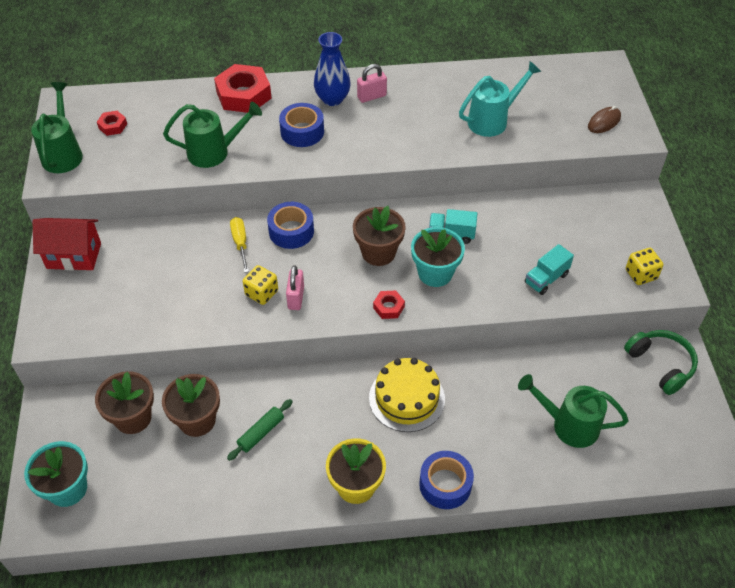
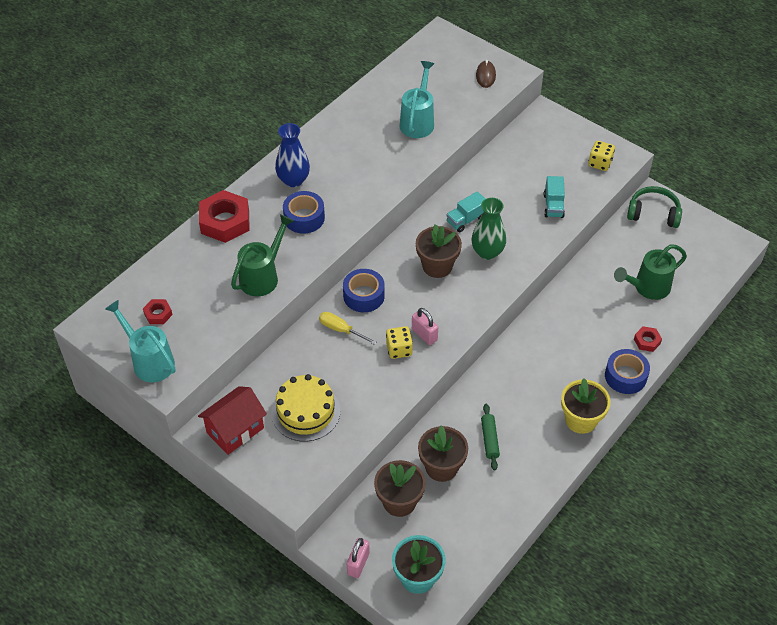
camera: 45 degrees left, 0 degrees up
green watering can [31,82,83,173] -> turquoise watering can [105,300,175,382]
pink padlock [357,64,387,103] -> pink padlock moved to [347,538,370,578]
yellow cake [369,358,445,432] -> yellow cake moved to [271,374,341,442]
red nut [373,291,405,319] -> red nut moved to [634,326,662,352]
turquoise flower pot [411,227,465,287] -> green vase [471,198,506,260]

